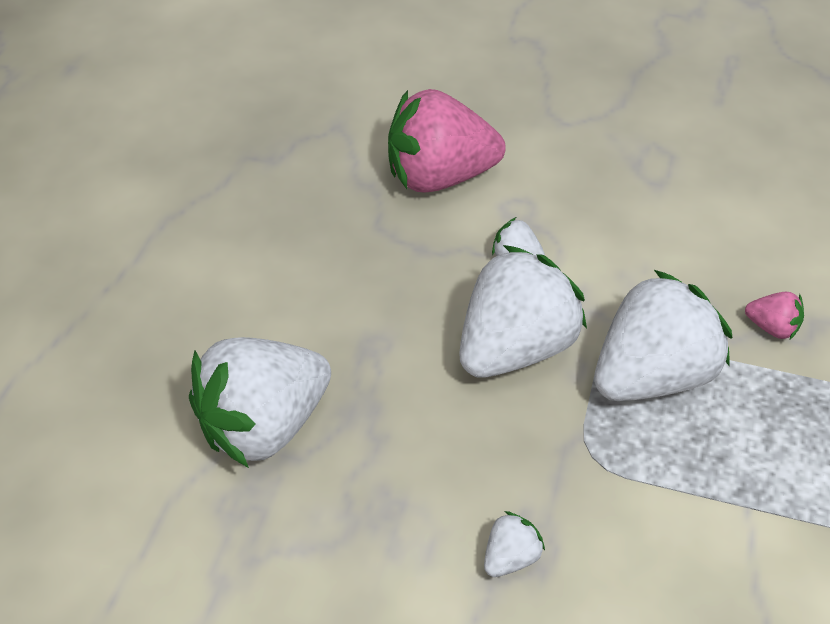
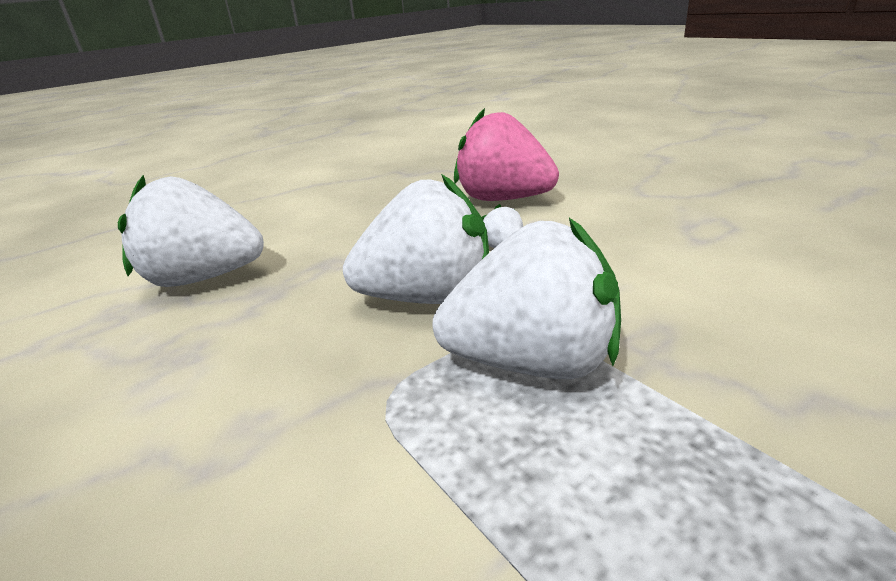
camera: 40 degrees right, 20 degrees down
white strawberry [484,511,545,577] -> none
pink strawberry [745,292,804,339] -> none

